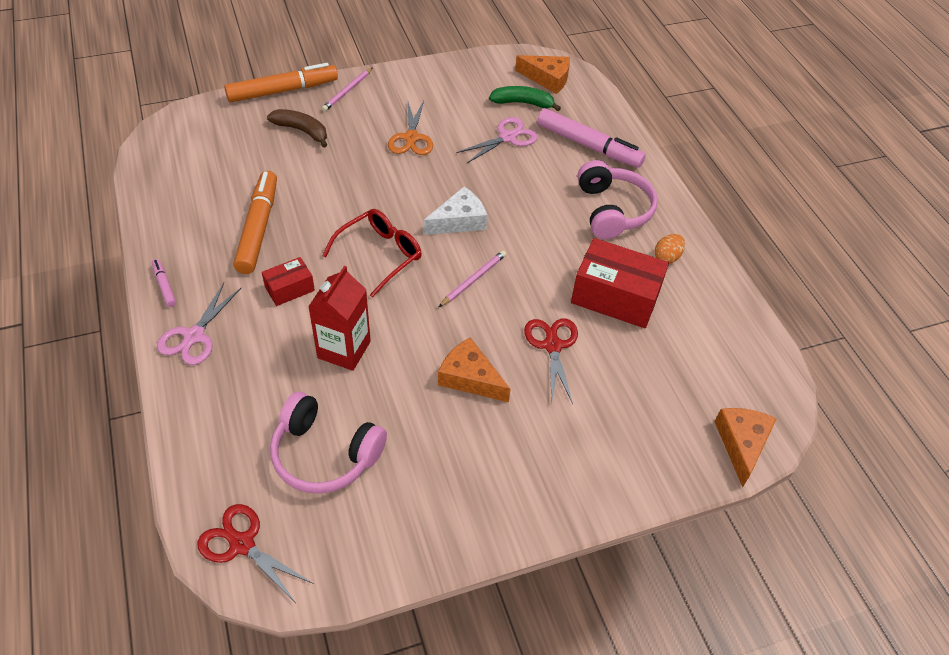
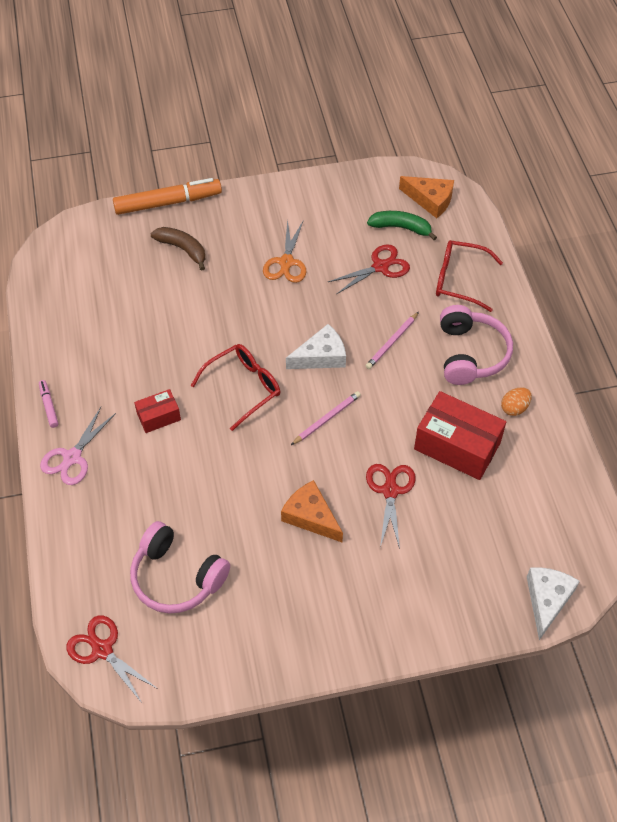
camera: 10 degrees right, 5 degrees up
orange marker [233,171,277,274] -> none
red carton [308,266,371,371] -> none
pink pencil [321,67,373,112] -> pink pencil moved to [366,312,419,369]
pink scissors [456,117,538,163] -> red scissors [328,244,410,294]
pink marker [537,109,646,168] -> red glasses [436,240,503,312]
orange cheese [715,408,777,488] -> white cheese [527,567,580,640]

